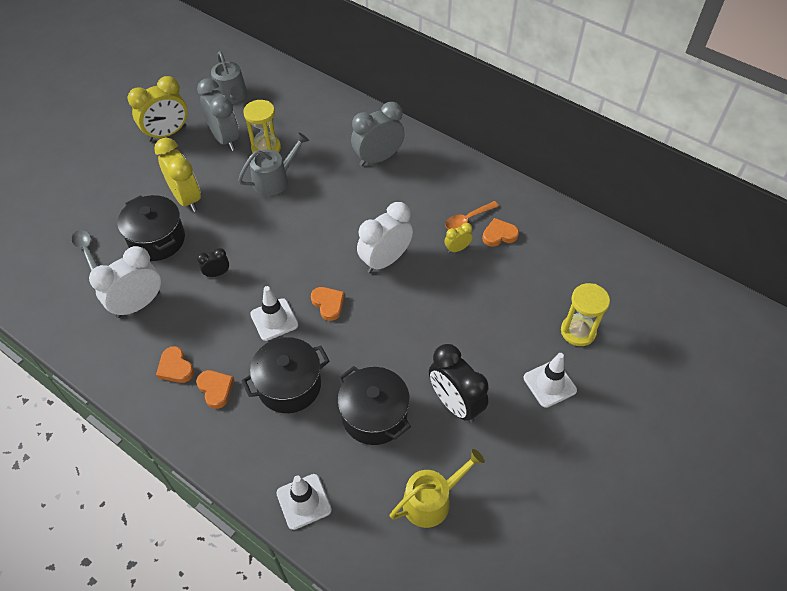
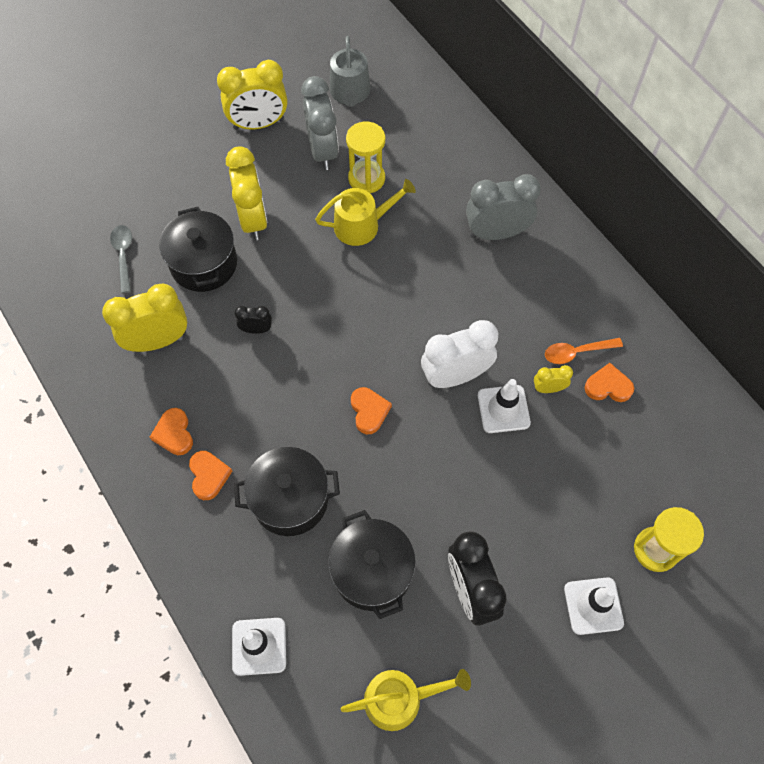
camera: 20 degrees right, 10 degrees up
white clock [89,246,161,318] -> yellow clock [102,284,187,352]
grey watering can [238,133,309,196] -> yellow watering can [315,179,416,246]
white traffic cone [250,286,298,341] -> white traffic cone moved to [478,379,531,433]

